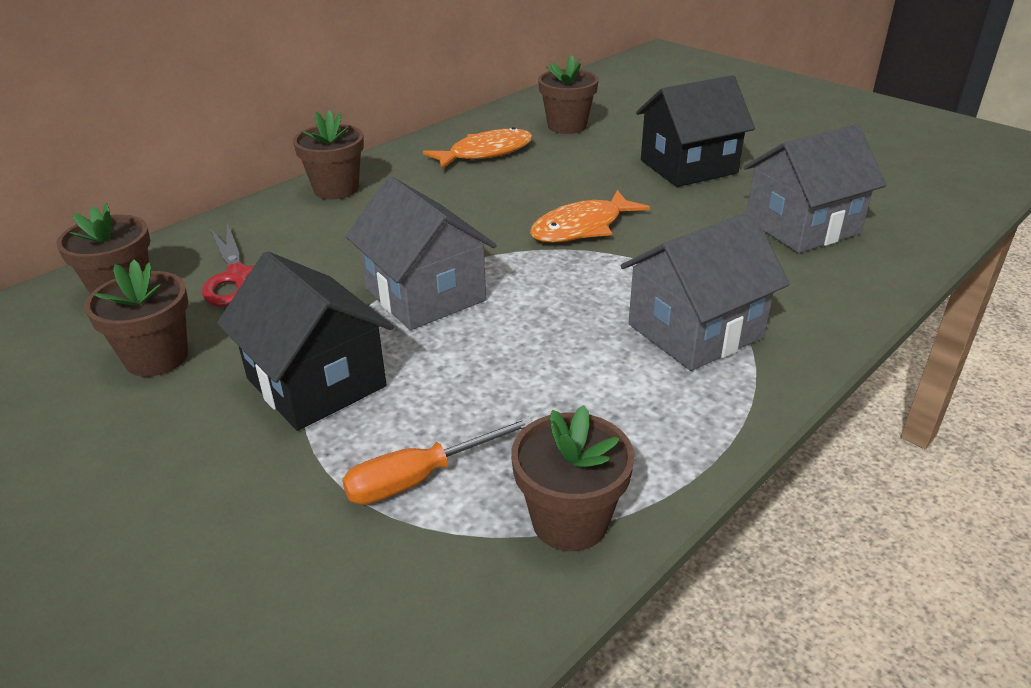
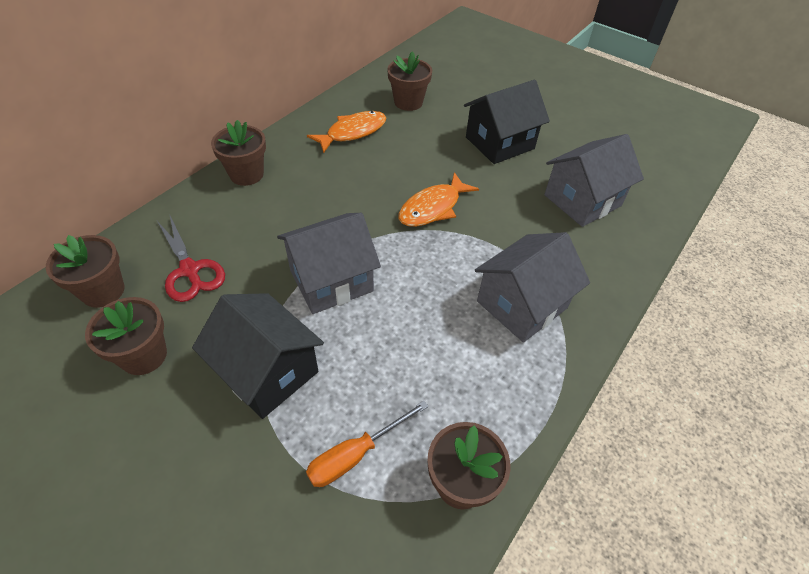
camera: 10 degrees left, 15 degrees up
grey house [346,176,497,330] -> grey house turned 75 degrees counterclockwise [277,213,381,314]

